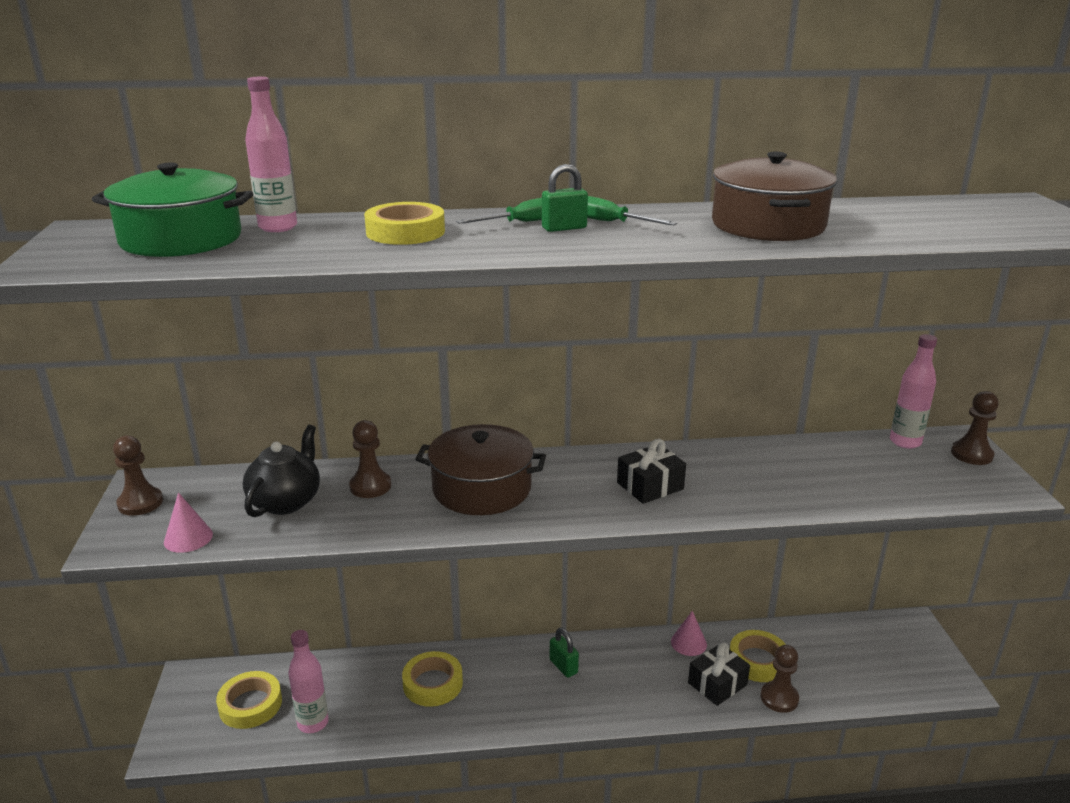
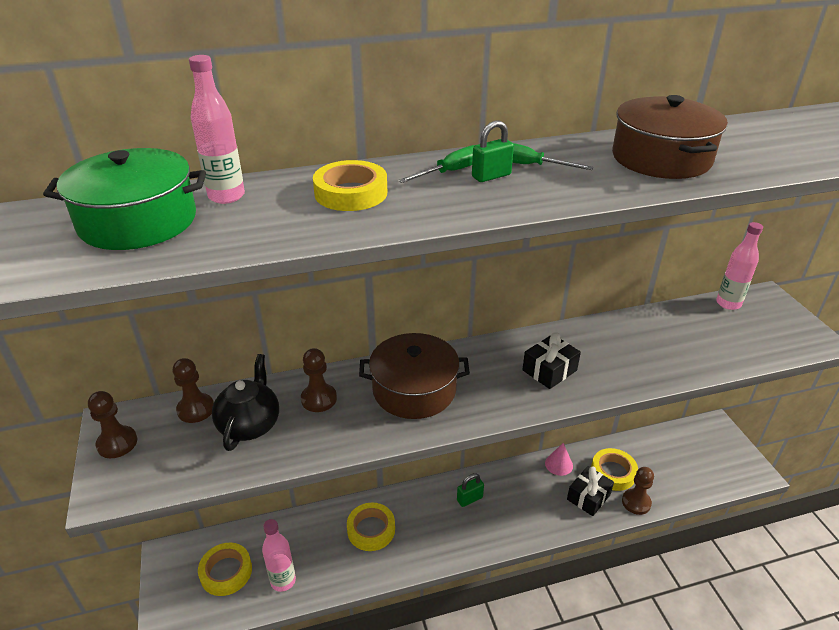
camera: 10 degrees left, 10 degrees up
pink cone [164,492,213,553] -> none
green padlock [550,628,579,678] -> green padlock turned 75 degrees counterclockwise [457,473,484,507]
brown pawn [951,391,999,465] -> brown pawn moved to [173,358,214,423]

